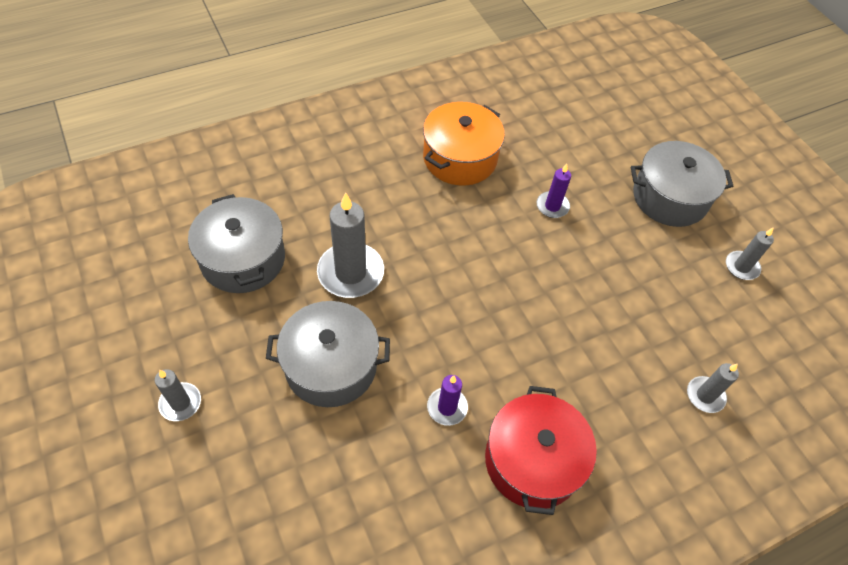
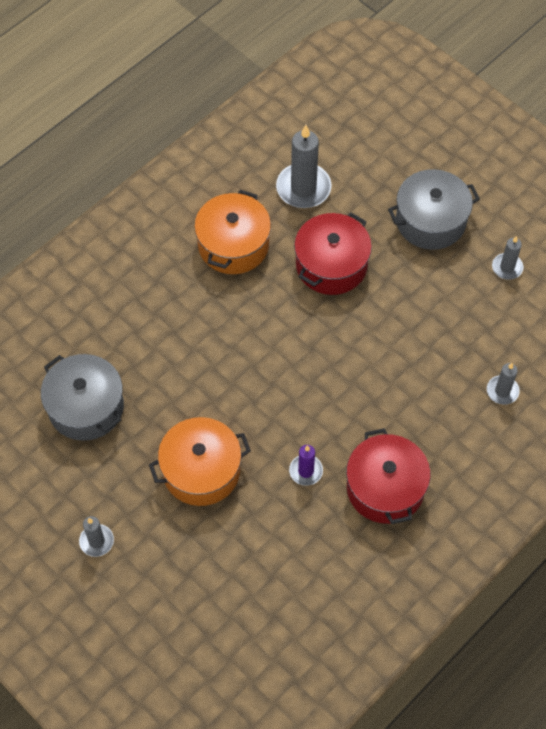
camera: 15 degrees left, 5 degrees up
grey pot [266,301,390,407] -> orange pot [149,417,251,506]
grey candle [317,192,384,298] -> grey candle moved to [276,125,331,208]
purple candle [536,164,571,218] -> red pot [294,213,372,295]

